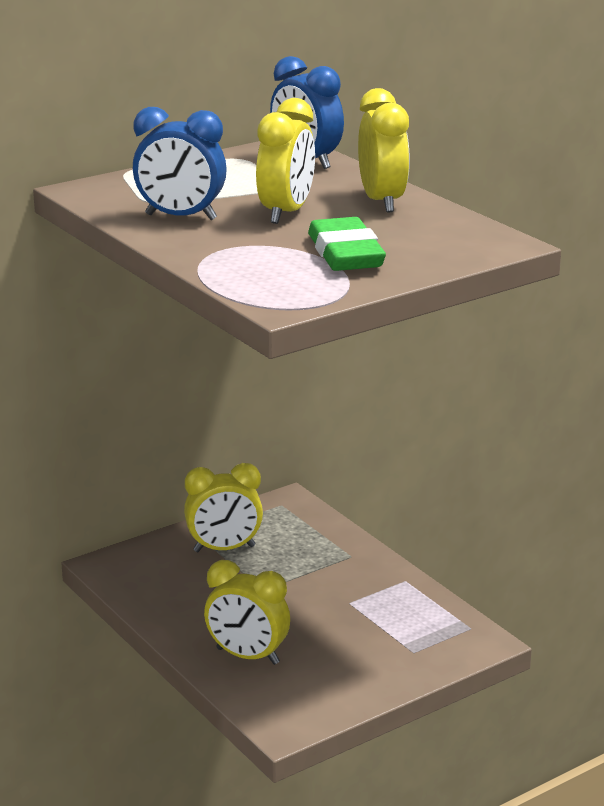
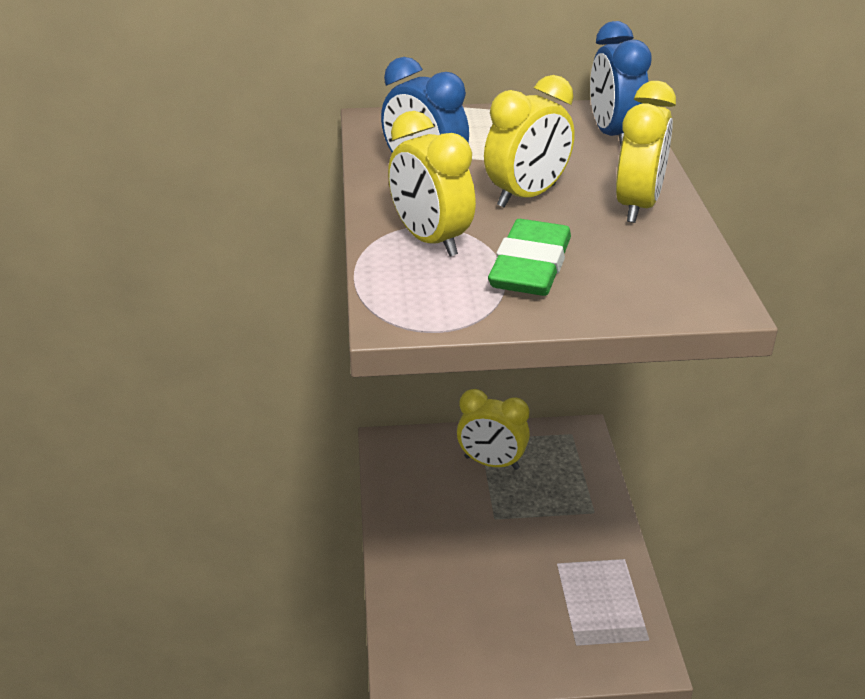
camera: 30 degrees right, 10 degrees up
yellow clock [204,560,290,665] -> yellow clock moved to [388,111,476,256]

